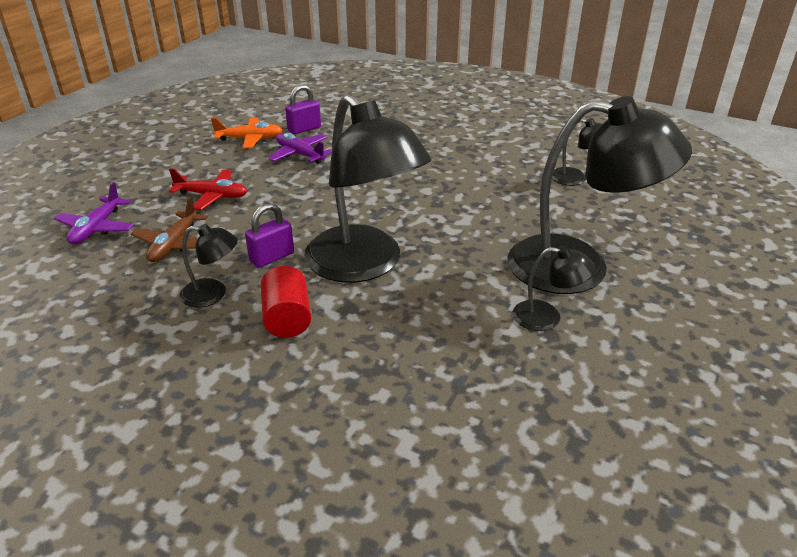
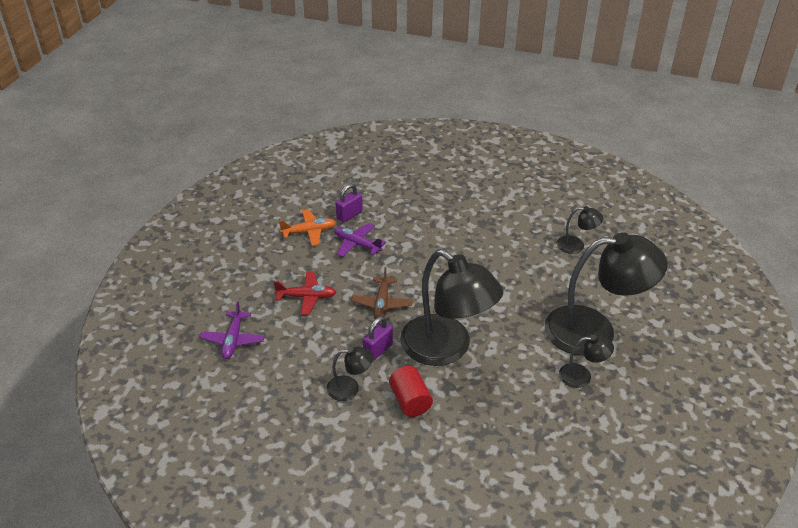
camera: 10 degrees left, 5 degrees up
brown plane [131,197,208,262] -> brown plane moved to [351,267,413,319]

